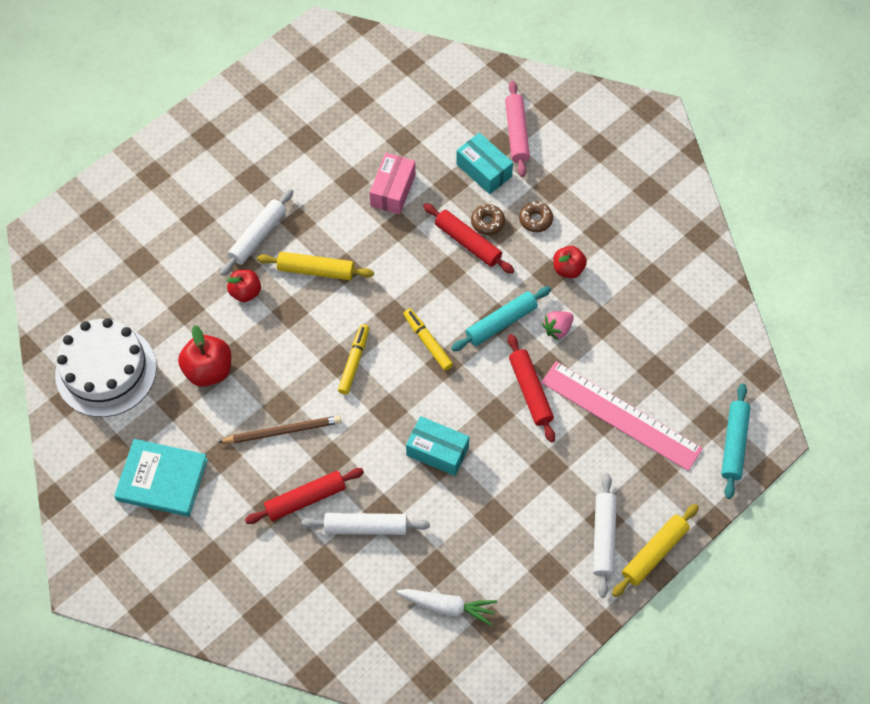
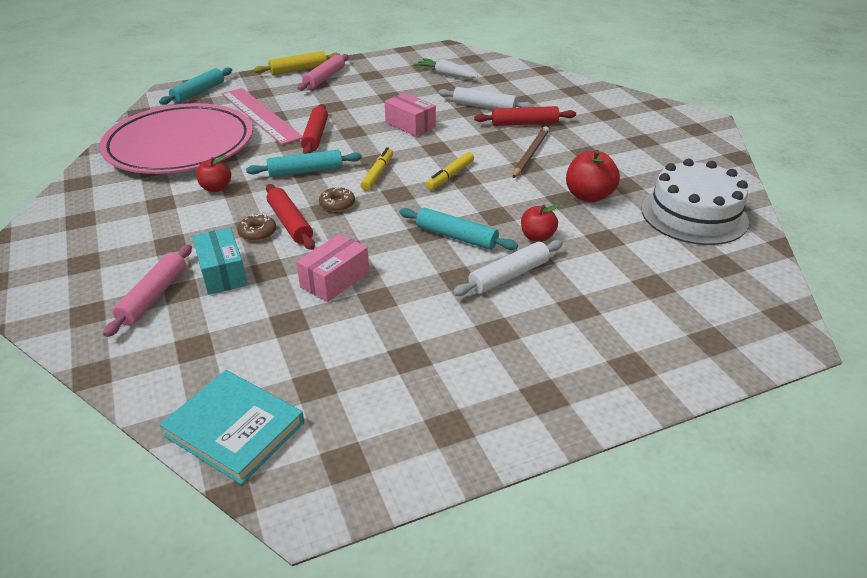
camera: 160 degrees left, 25 degrees down
turquoise book [114,439,208,517] -> turquoise book moved to [159,370,304,485]
brown pencil [218,415,342,443] -> brown pencil turned 105 degrees clockwise [513,126,549,178]
yellow rolling pin [257,252,374,280] -> turquoise rolling pin [399,208,518,250]
yellow marker [403,308,453,371] -> yellow marker turned 150 degrees counterclockwise [361,147,393,191]
turquoise box [406,416,469,476] -> pink box [385,93,436,136]
brown donut [519,202,553,232] -> brown donut moved to [319,187,355,212]
pink strawberry [542,311,574,340] -> none
white rolling pin [593,474,617,598] -> pink rolling pin [297,54,349,91]
none -> pink plate [99,103,253,174]

